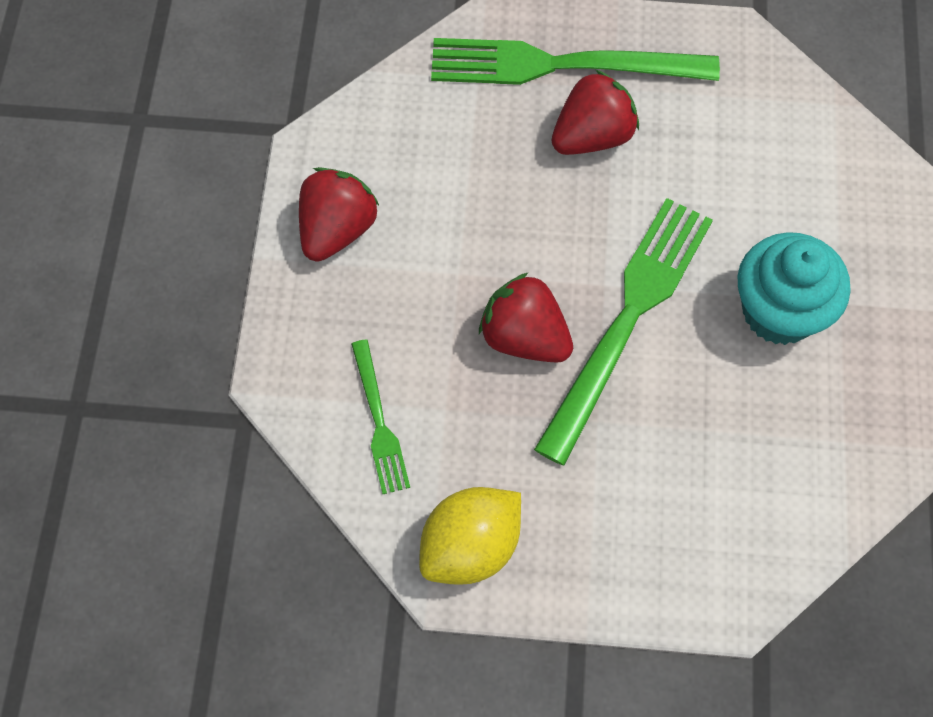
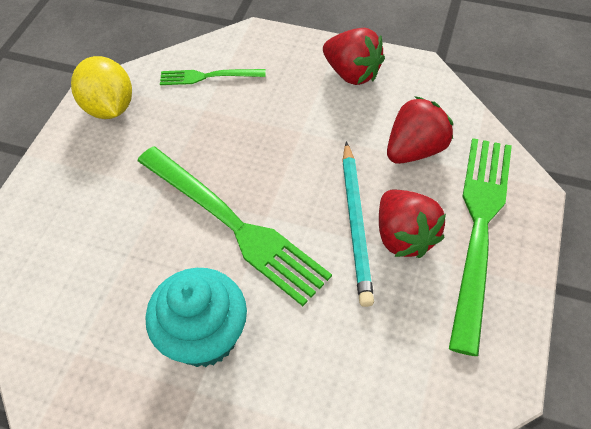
camera: 105 degrees right, 10 degrees down
red strawberry [479,272,573,363] -> red strawberry moved to [387,96,453,164]
none -> turquoise pencil [342,141,374,307]

